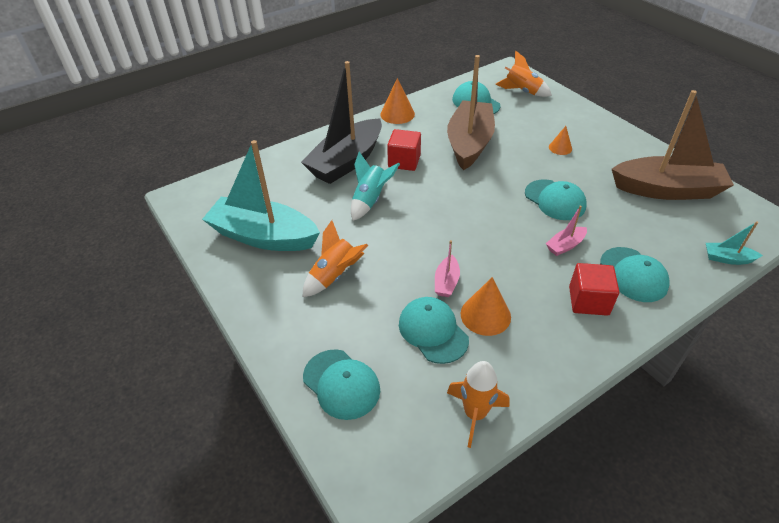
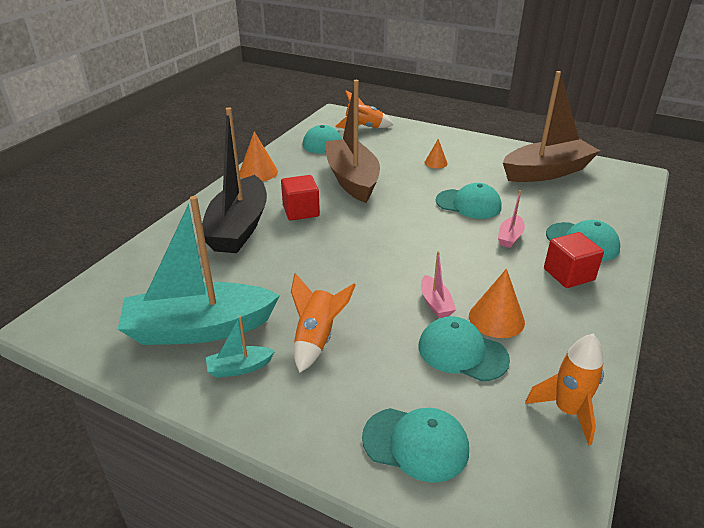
camera: 30 degrees left, 10 degrees down
turquoise rocket [351,152,400,221] -> none
turquoise boat [706,221,763,265] -> turquoise boat moved to [206,316,275,378]

